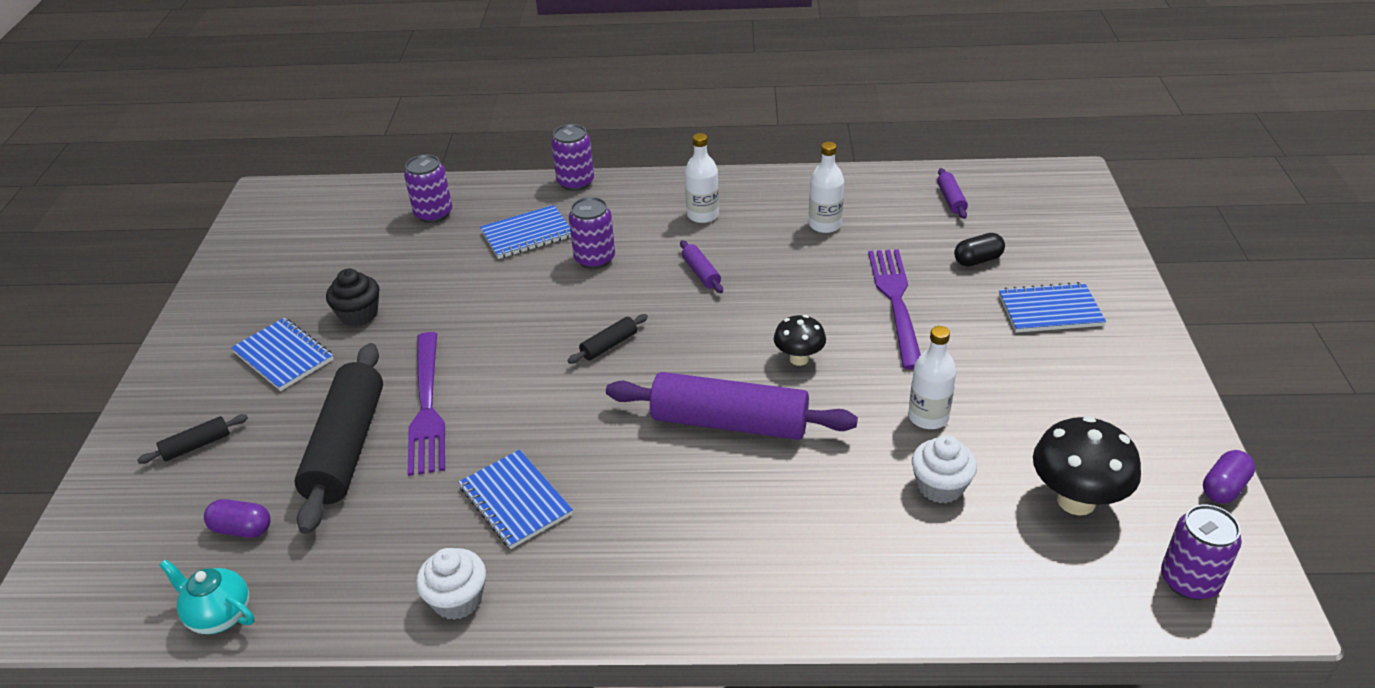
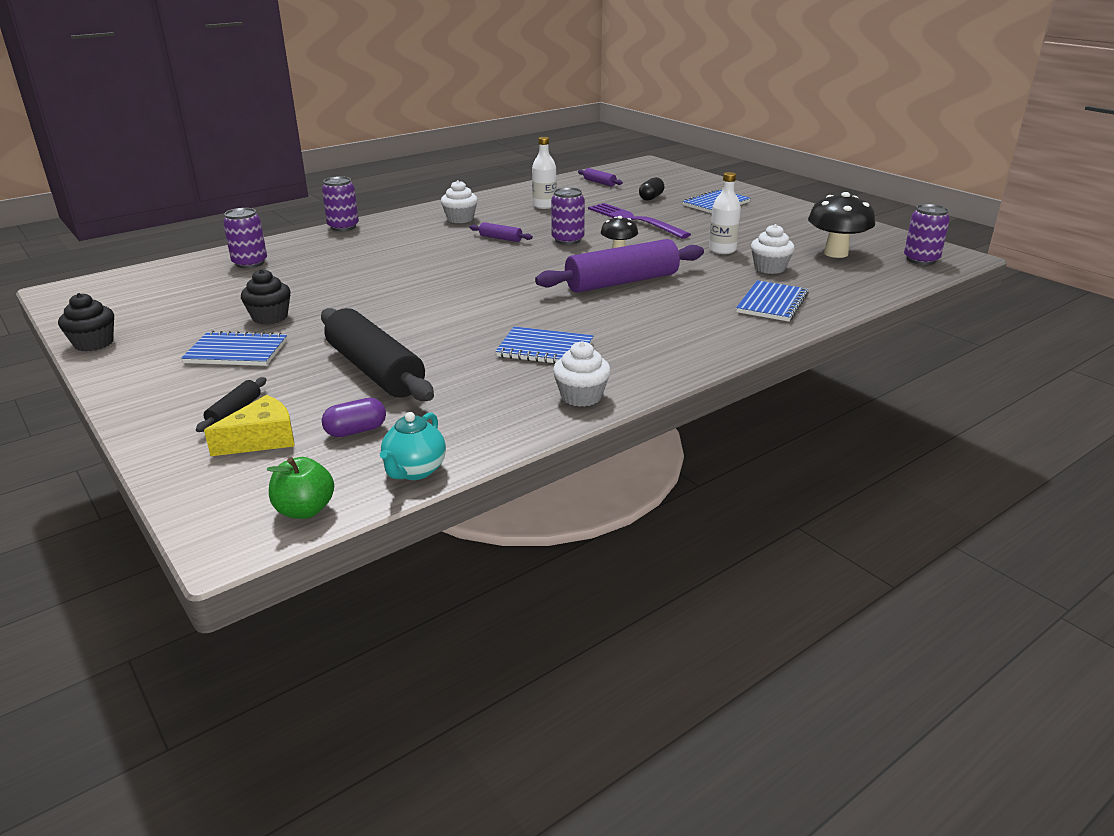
camera: 40 degrees left, 10 degrees down
turquoise teapot [159,559,255,635] -> turquoise teapot turned 60 degrees counterclockwise [380,412,446,480]
purple fork [408,332,445,476] -> none
blue notebook [480,205,571,259] -> blue notebook moved to [736,280,808,322]
black rolling pin [568,314,648,364] -> none
purple can [569,197,615,269] -> purple can moved to [551,187,585,245]
white bottle [685,133,719,223] -> white cupcake [441,180,478,223]
purple capsule [1203,450,1255,504] -> none
none -> black cupcake [58,293,114,351]
none -> yellow cheese [204,395,295,456]
none -> green apple [267,457,334,519]

